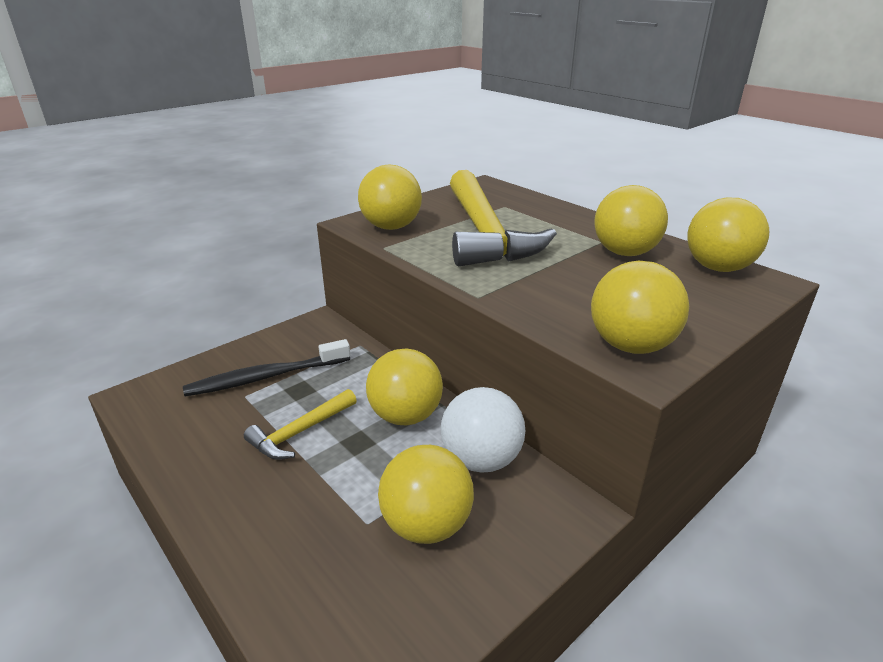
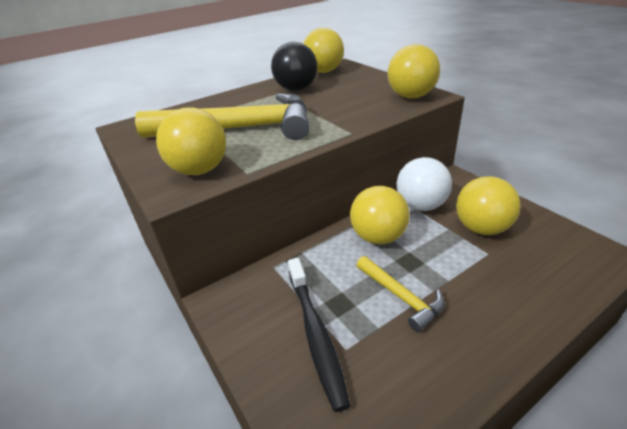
camera: 80 degrees left, 5 degrees up
yellow ball [594,185,668,256] -> black ball [271,42,317,91]

